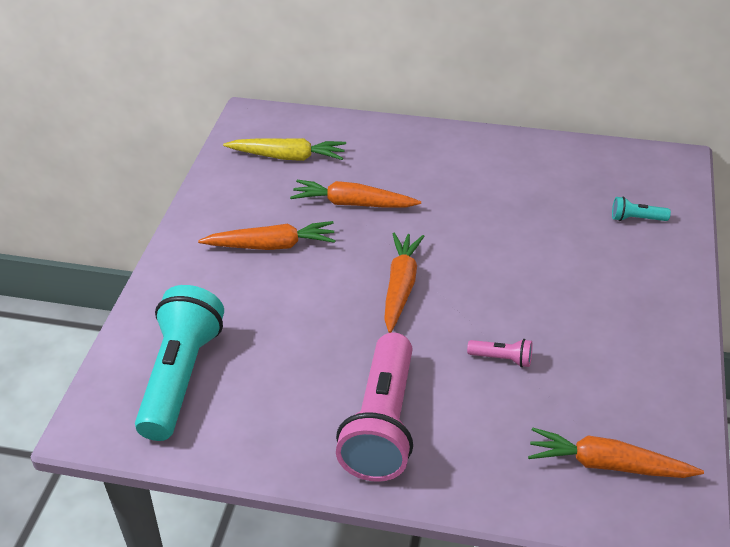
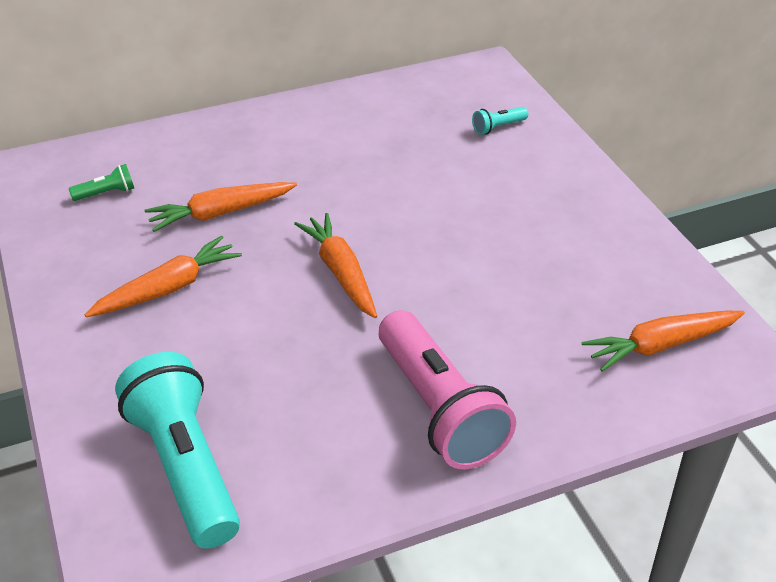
camera: 35 degrees left, 0 degrees up
yellow carrot [223,138,346,161] -> green flashlight [69,164,134,201]
pink flashlight [467,339,533,367] -> none

